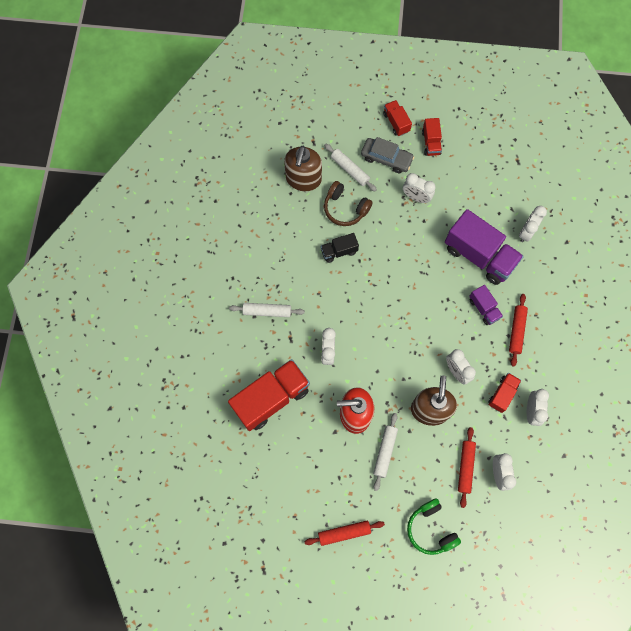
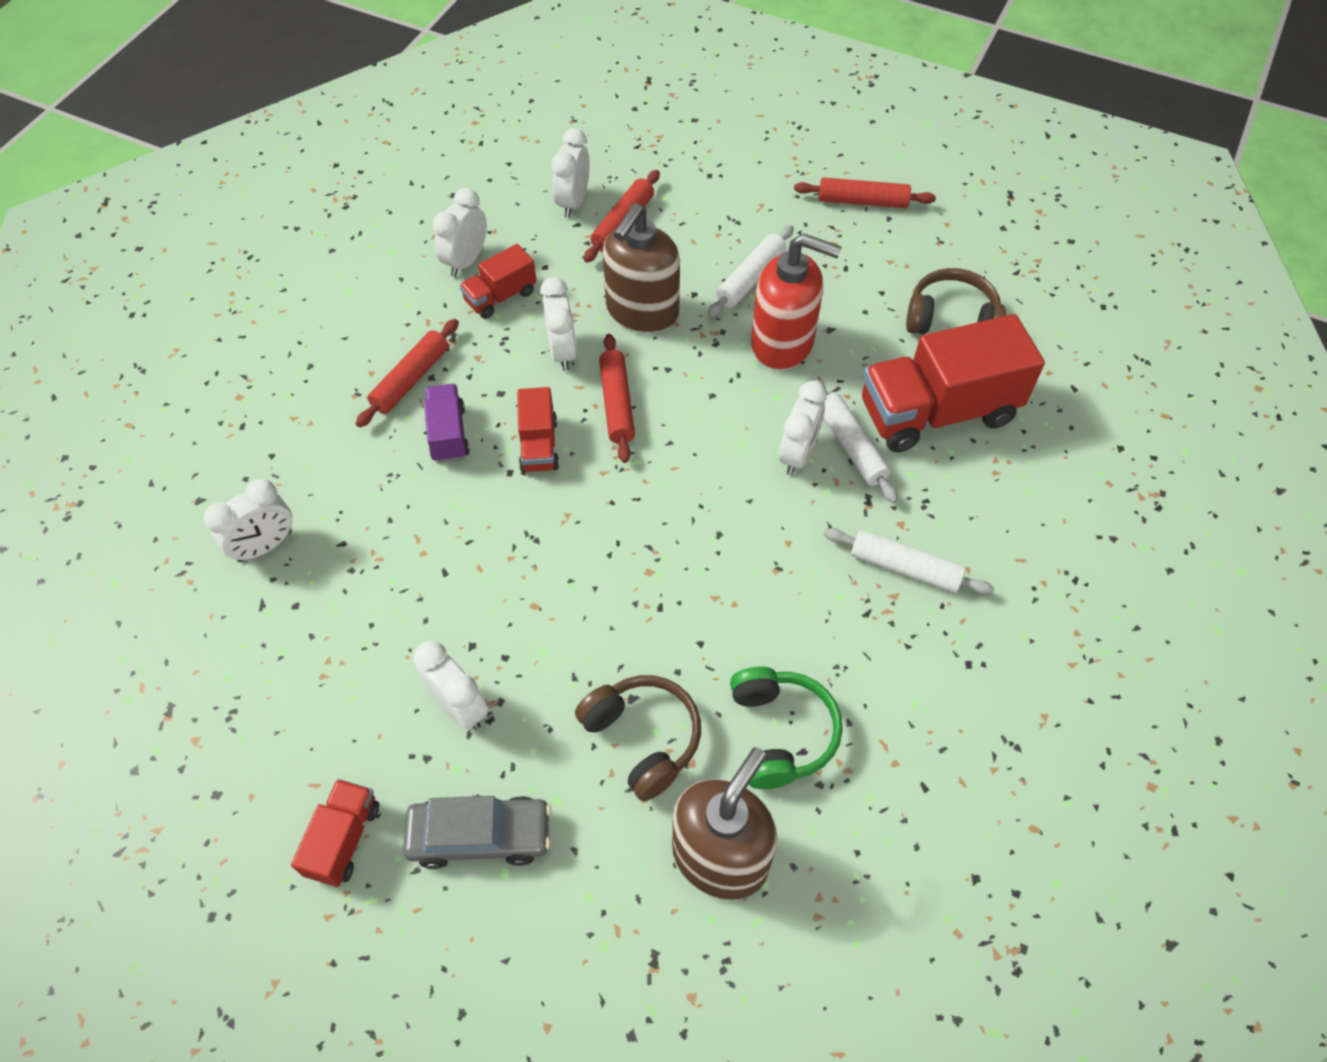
camera: 160 degrees left, 15 degrees down
black truck [321,233,359,263] -> none
white rolling pin [324,144,377,191] -> white rolling pin moved to [812,378,898,503]
grey car [361,137,414,173] -> grey car turned 135 degrees clockwise [403,796,551,869]
red truck [383,100,412,136] -> red truck moved to [517,387,559,472]
green headphones [407,498,461,555] -> green headphones moved to [730,666,843,789]
purple truck [445,209,524,285] -> none
none -> red rolling pin [599,334,635,463]
none -> brown headphones [906,268,1006,334]

